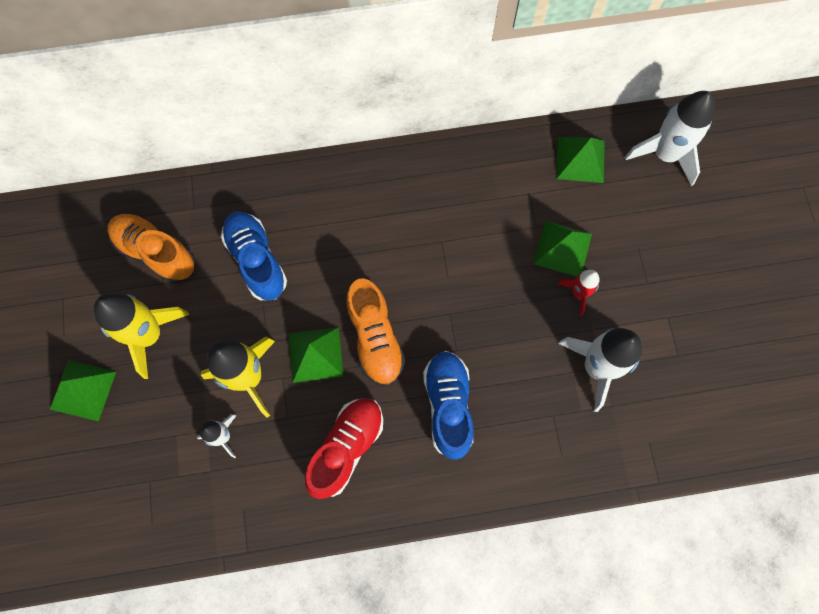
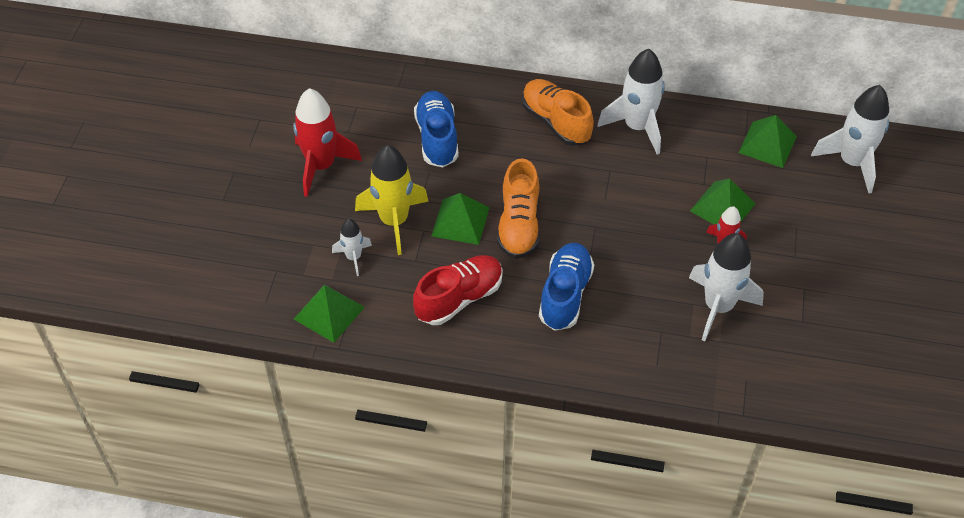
camera: 20 degrees right, 20 degrees down
green pyramid [50,360,116,421] -> green pyramid moved to [294,284,365,343]
yellow rocket [94,293,189,379] -> red rocket [293,88,362,197]
orange shoe [108,214,195,283] -> orange shoe moved to [522,79,594,146]
none -> white rocket [597,49,665,155]

